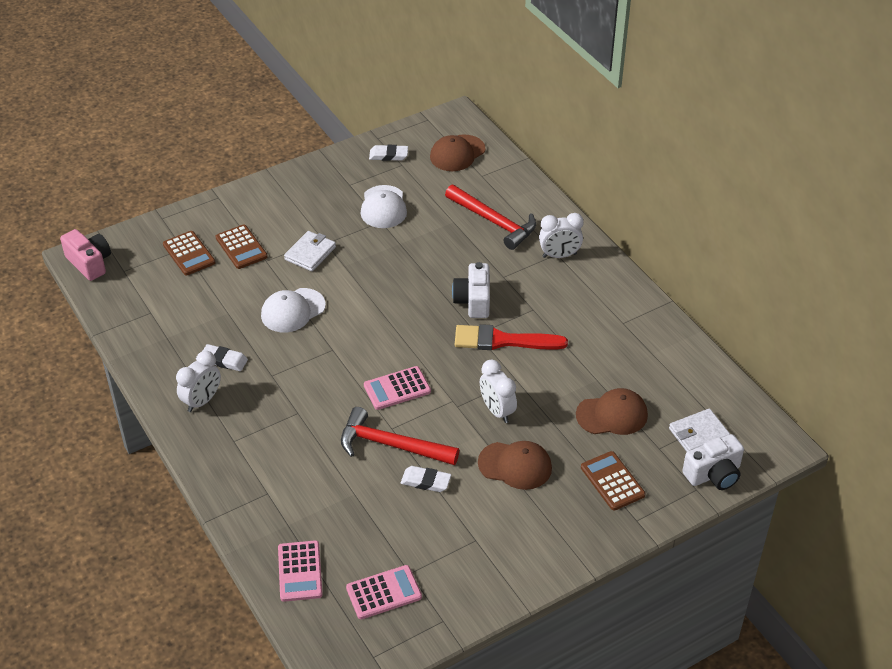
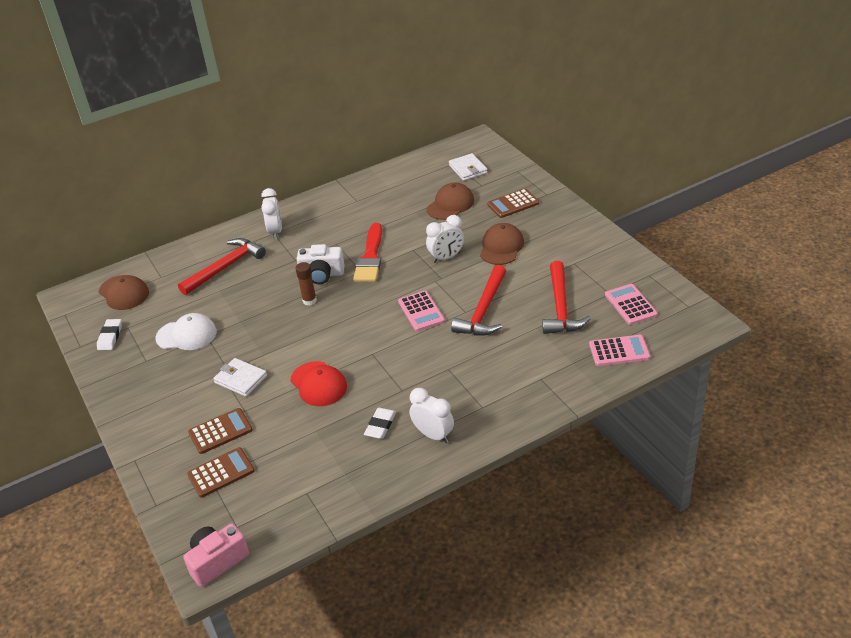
camera: 85 degrees left, 5 degrees down
white cap [261,288,326,332] -> red cap [290,361,347,406]
white eraser [401,466,451,492] -> none
brown cap [576,388,648,435] -> brown cap turned 45 degrees clockwise [427,182,474,220]
white camera [682,434,744,490] -> none
none -> brown glue stick [295,262,317,306]
none -> red hammer [542,261,591,334]

